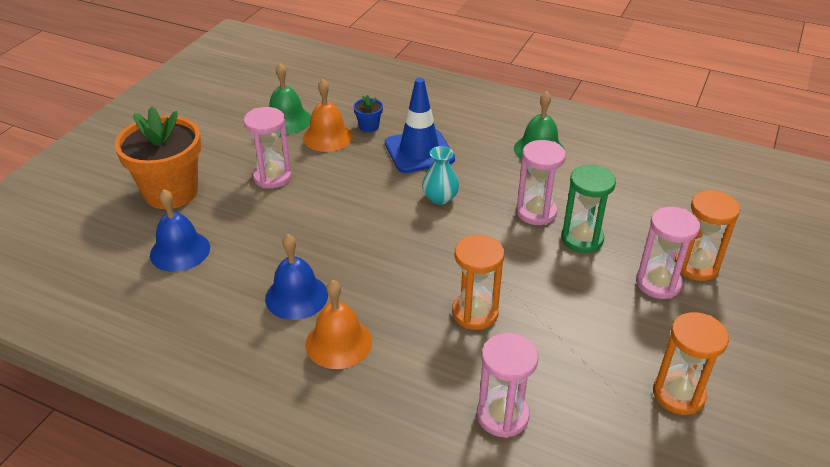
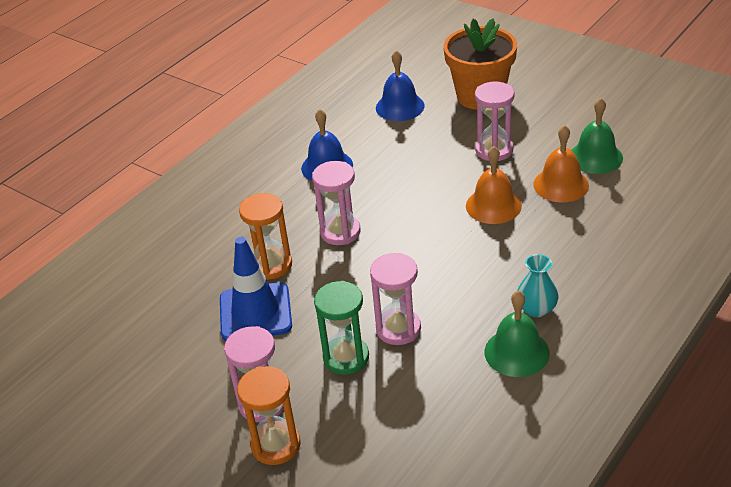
camera: 105 degrees right, 0 degrees up
orange bell [306,280,372,369] -> orange bell moved to [466,146,522,224]
blue flower pot [353,95,383,132] -> none
blue traffic cone [385,78,455,173] -> blue traffic cone moved to [220,237,292,341]
turquoise vase [422,146,459,205] -> turquoise vase moved to [517,254,558,317]
pink hourglass [477,333,539,438] -> pink hourglass moved to [312,161,361,245]
orange hourglass [653,312,729,415] -> none

